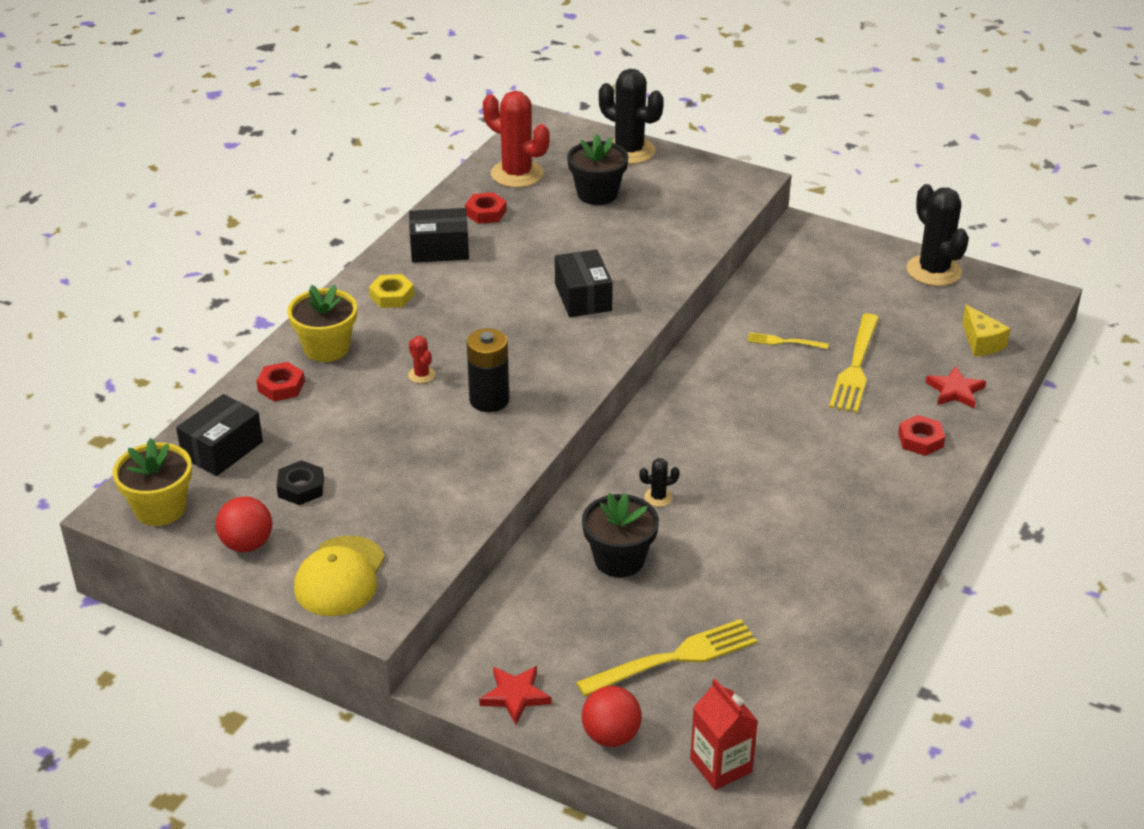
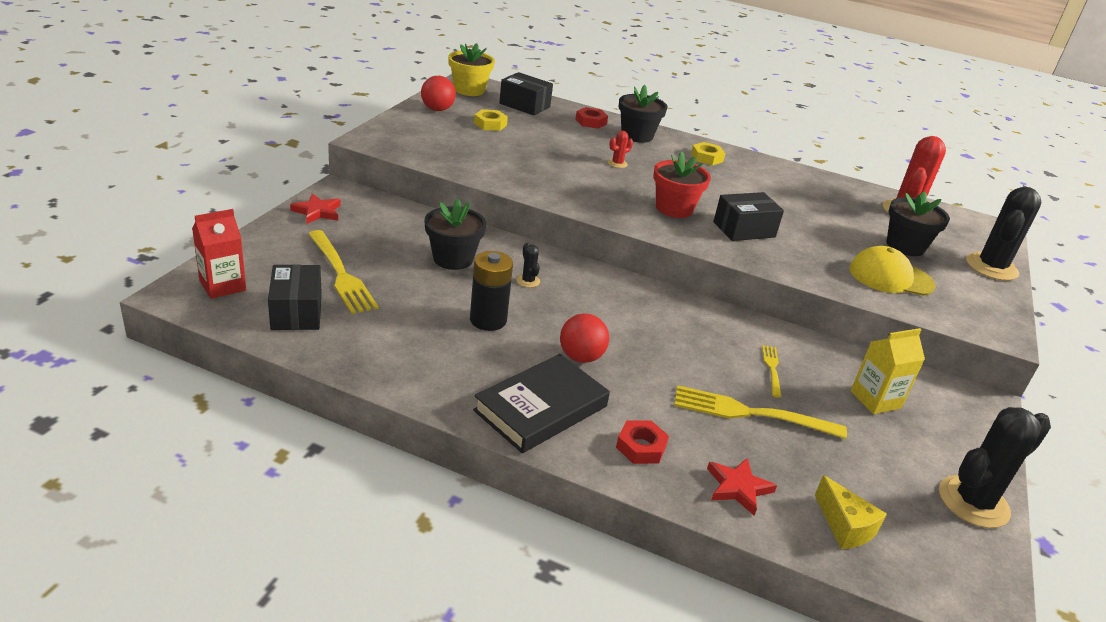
camera: 80 degrees right, 5 degrees down
black nut [276,460,324,505] -> yellow nut [474,109,508,131]
yellow flower pot [288,285,357,362] -> black flower pot [619,85,668,143]
yellow cap [294,535,385,616] -> yellow cap moved to [850,246,936,296]
black box [409,208,469,263] -> black box moved to [268,264,322,330]
red nut [465,192,507,224] -> none
black battery [467,328,509,412] -> black battery moved to [470,251,513,331]
red ball [582,686,642,747] -> red ball moved to [560,313,609,363]
yellow cheese [962,305,1011,356] -> yellow cheese turned 90 degrees counterclockwise [815,475,887,549]
none -> black book [473,354,610,453]
none -> red flower pot [653,151,711,218]
none -> yellow carton [851,328,925,414]

